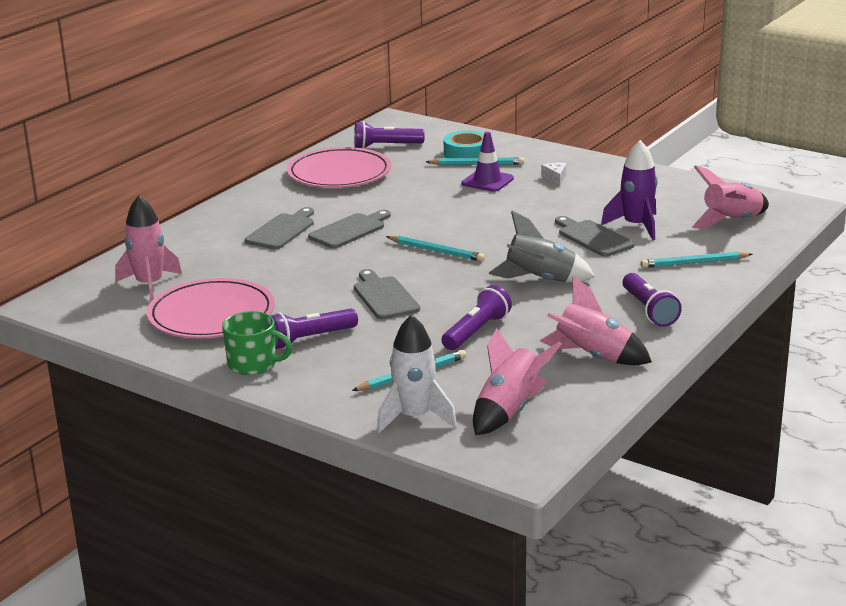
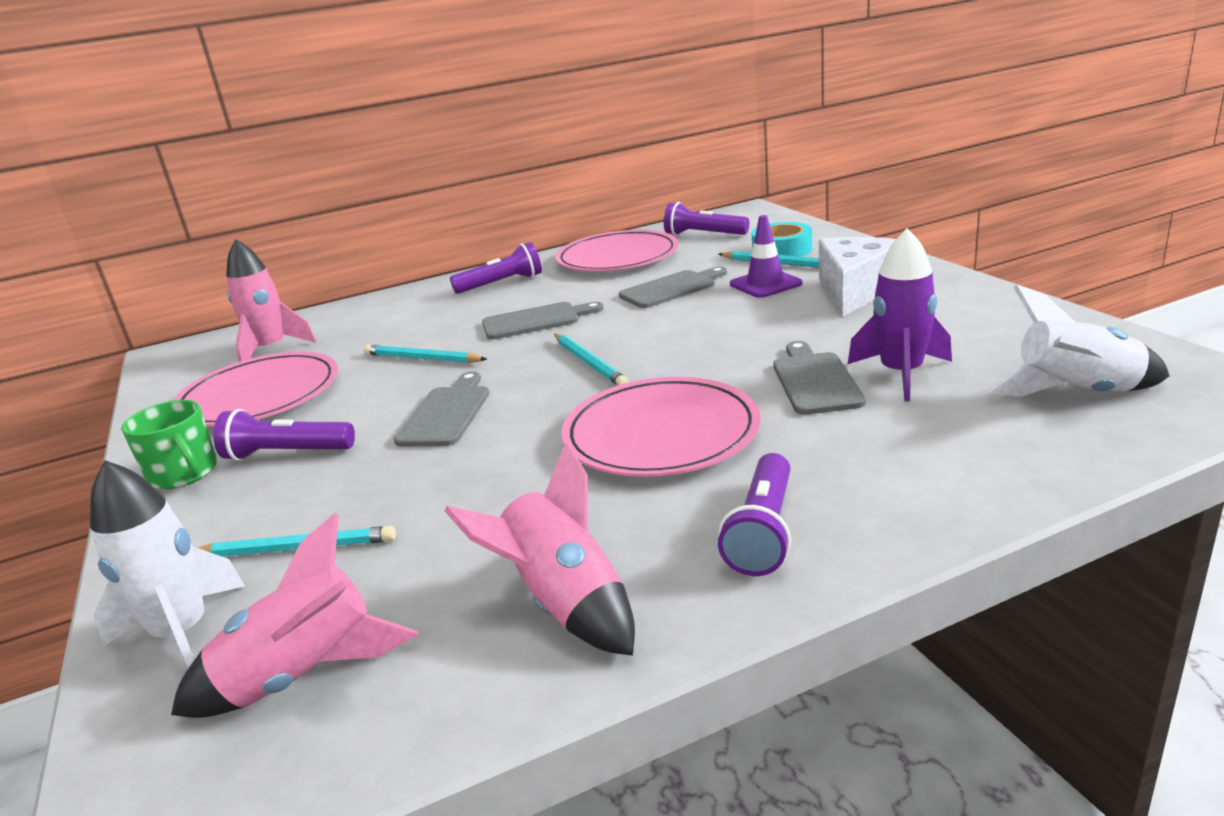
camera: 35 degrees right, 0 degrees up
grey cutting board [245,207,314,249] -> grey cutting board moved to [619,267,727,308]
purple flashlight [441,285,512,350] -> purple flashlight moved to [450,242,542,294]
grey rocket [489,211,595,282] -> pink plate [561,377,761,477]
white cheese [541,163,567,186] -> white cheese [819,237,896,316], size x2.43
turquoise pencil [641,251,753,268] -> turquoise pencil moved to [364,345,487,363]
pink rocket [692,165,769,228] -> white rocket [987,284,1170,397]

